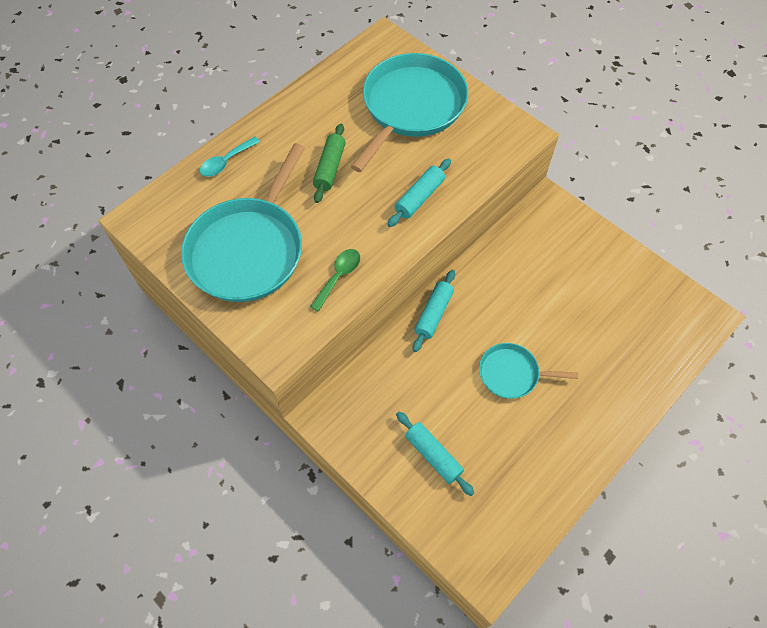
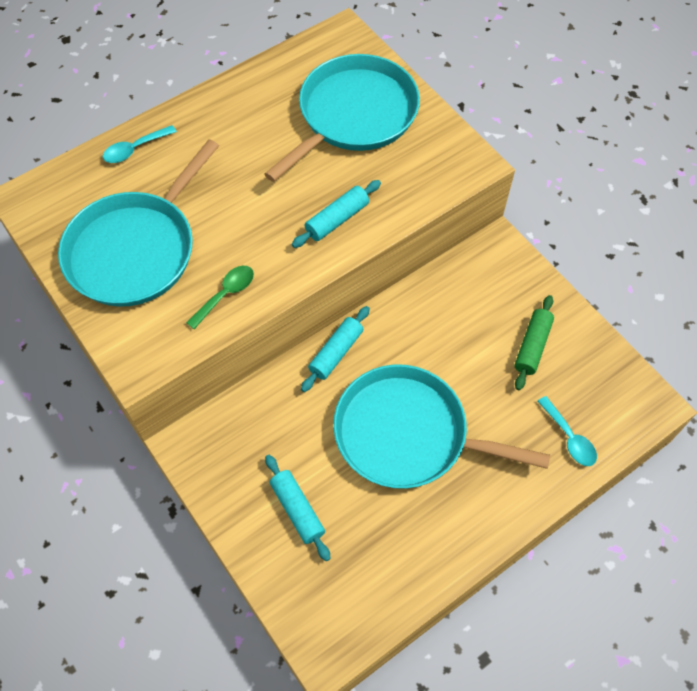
camera: 10 degrees right, 0 degrees up
green rolling pin [313,124,346,203] -> green rolling pin moved to [514,295,554,390]
turquoise pan [479,343,578,399] -> turquoise pan [333,364,550,489], size x1.92
none -> turquoise spoon [537,396,597,466]

